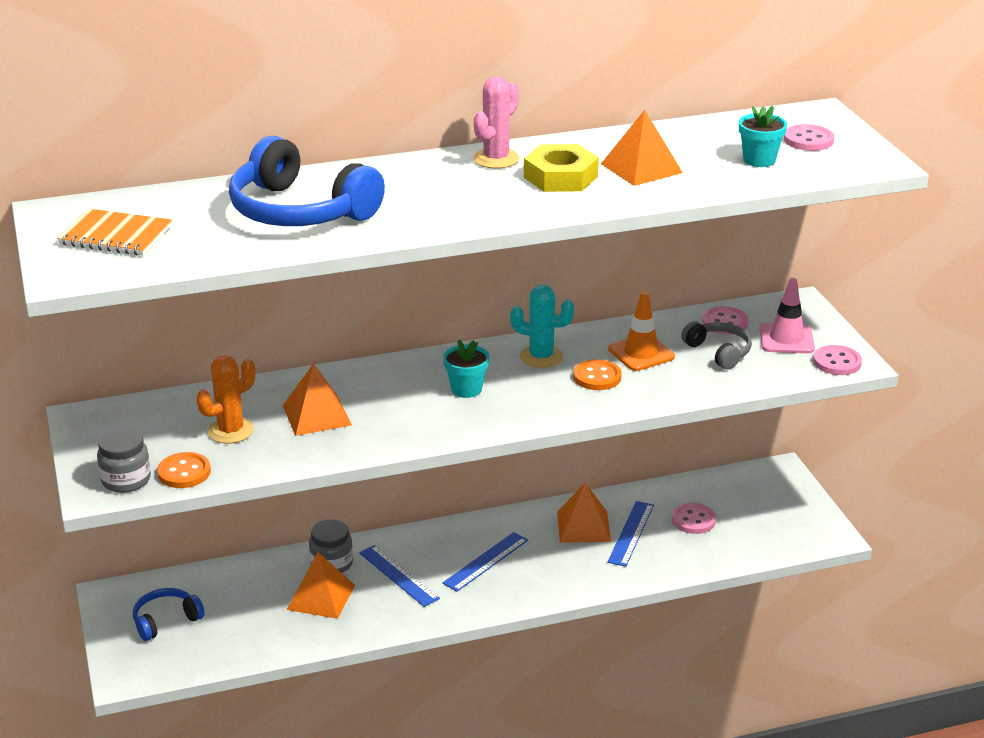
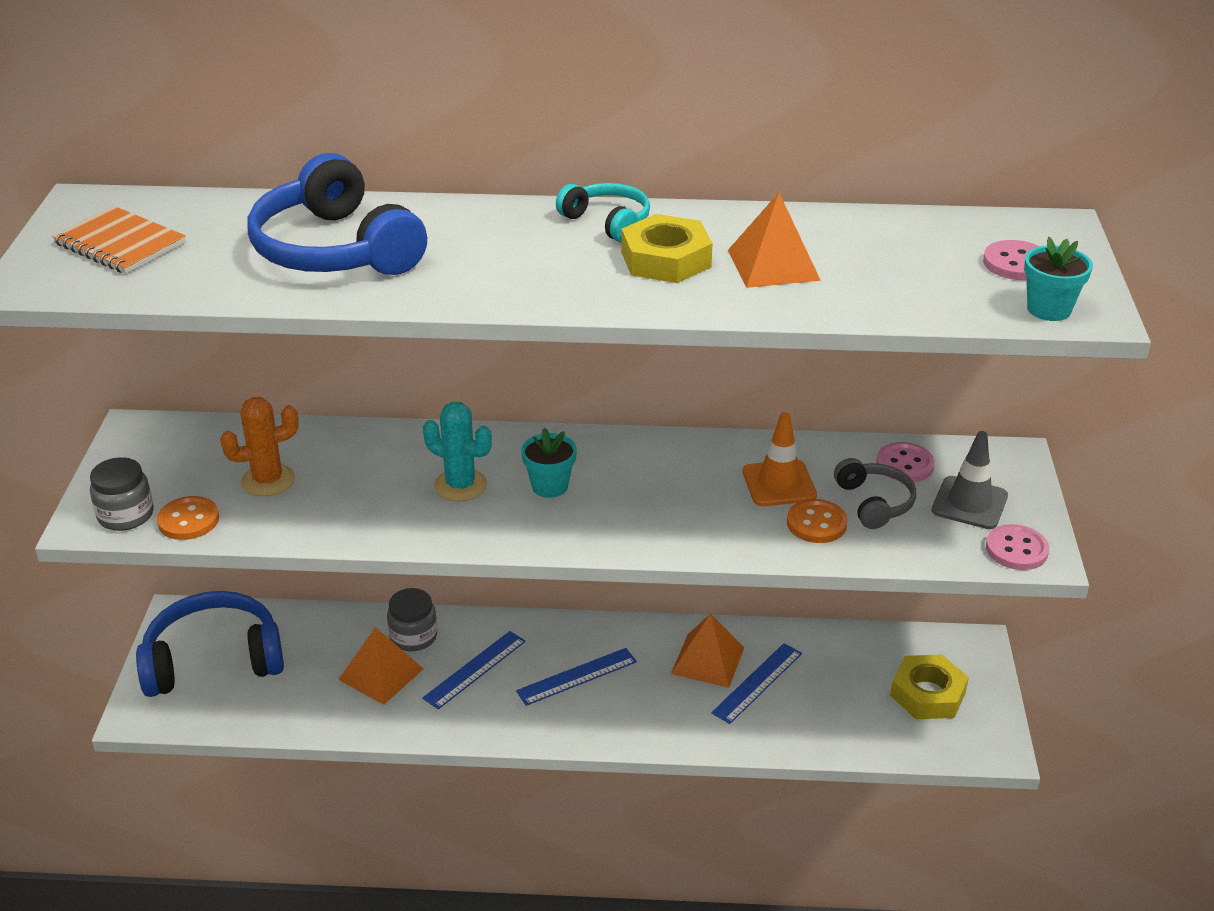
camera: 20 degrees right, 5 degrees up
blue headphones [133,588,205,641] -> blue headphones [136,591,284,697], size x1.90
orange pyramid [283,363,352,436] -> none
blue ruler [359,545,440,607] -> blue ruler turned 60 degrees clockwise [422,631,526,709]
pink cactus [473,76,520,169] -> turquoise headphones [556,183,650,242]
turquoise cactus [510,285,574,368] -> turquoise cactus moved to [423,402,492,502]
orange button [573,359,622,390] -> orange button moved to [787,499,848,543]
pink button [672,503,716,534] -> none
turquoise flower pot [739,106,787,167] -> turquoise flower pot moved to [1024,237,1093,321]
pink traffic cone [760,278,815,353] -> grey traffic cone [932,431,1008,529]
none -> yellow nut [890,654,969,719]

